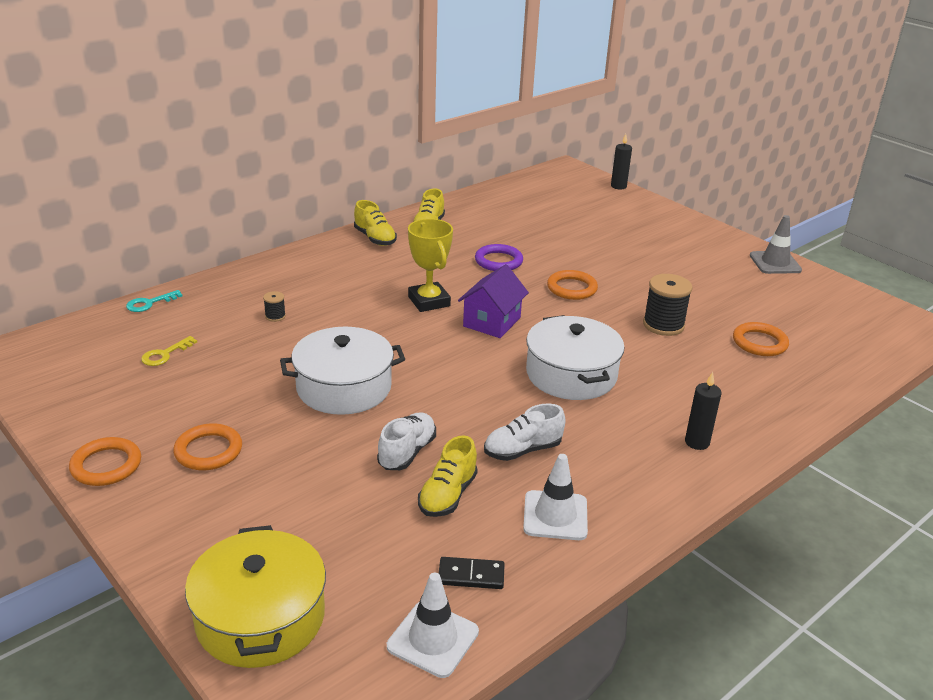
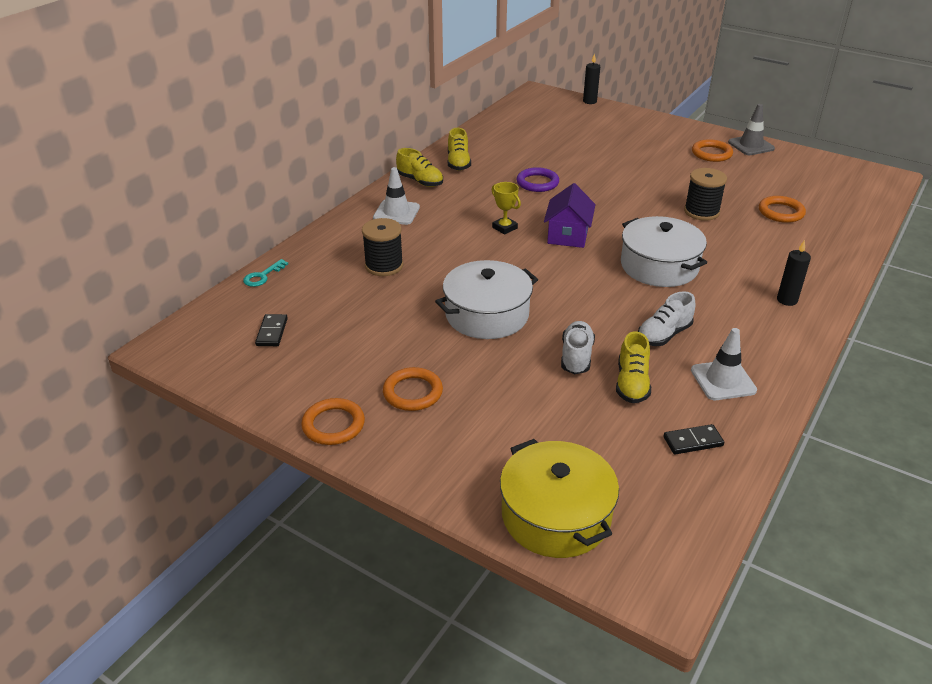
camera: 15 degrees left, 5 degrees up
yellow key [141,336,197,366] -> none
black spool [263,291,286,322] -> black spool [362,218,403,276], size x2.06
white traffic cone [387,573,479,678] -> white traffic cone moved to [373,167,420,225]
yellow trophy [408,219,453,312] -> yellow trophy [492,182,521,235], size x0.63
orange ring [547,270,598,300] -> orange ring moved to [692,139,733,162]
none -> black domino [255,314,288,346]

